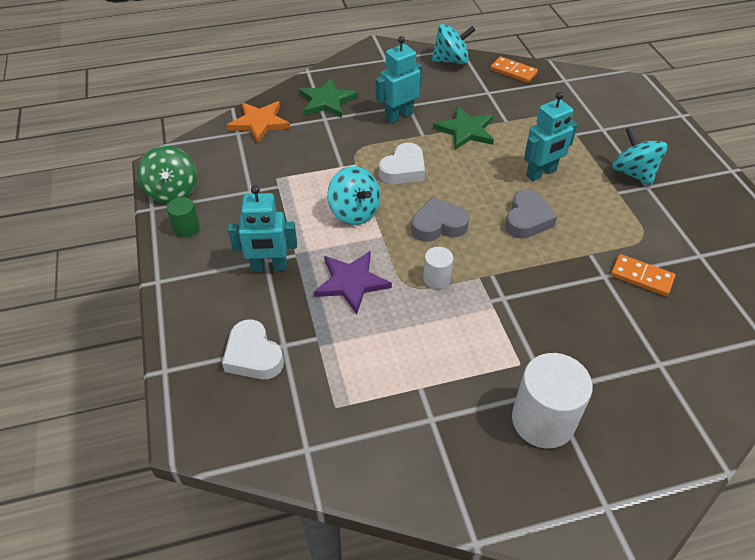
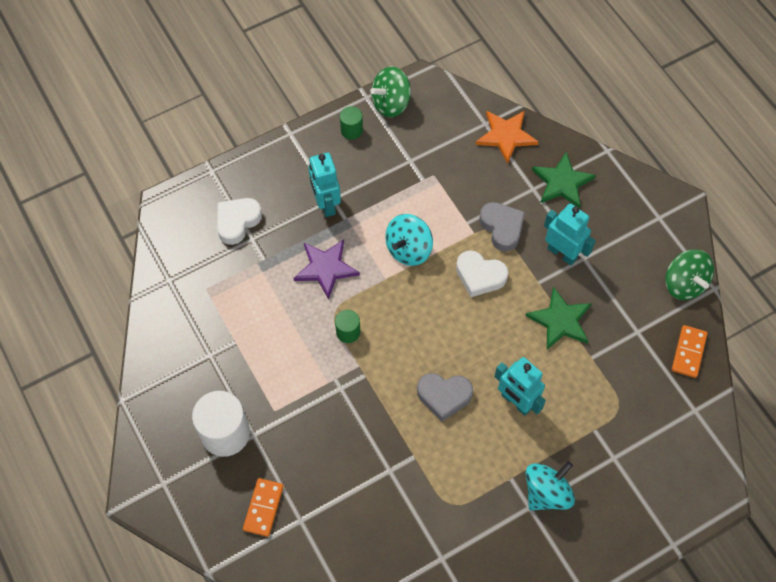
camera: 75 degrees right, 15 degrees up
grey heart [411,197,469,242] -> grey heart moved to [479,202,525,251]
white cylinder [423,247,453,289] -> green cylinder [335,310,360,343]
turquoise spinning top [432,24,476,64] -> green spinning top [665,249,714,300]
orange domino [611,254,675,296] -> orange domino moved to [243,478,284,537]

